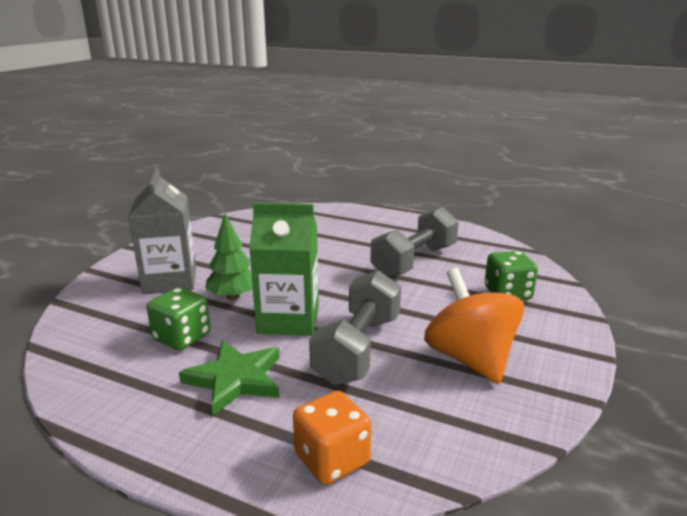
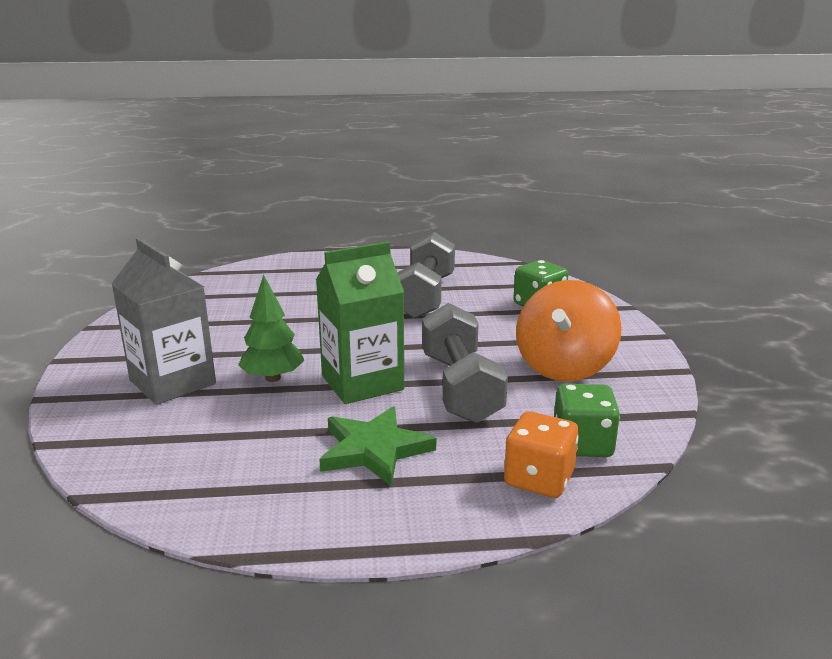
camera: 30 degrees left, 0 degrees up
green dice [147,287,211,350] -> green dice moved to [554,384,620,457]
orange spinning top [424,268,524,384] -> orange spinning top turned 105 degrees counterclockwise [516,280,622,382]

